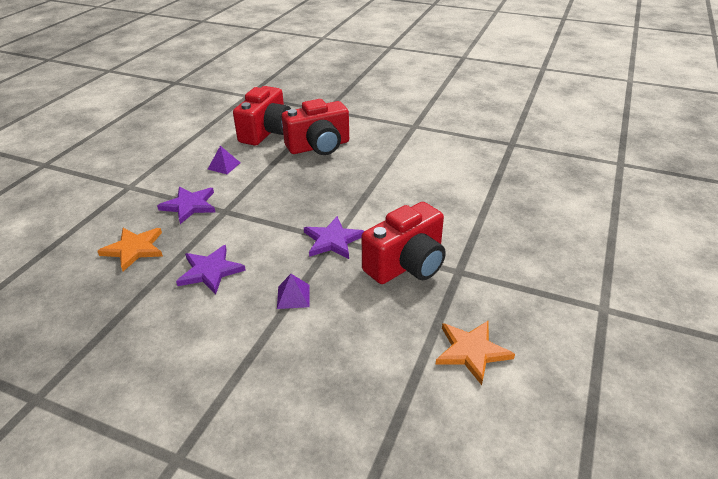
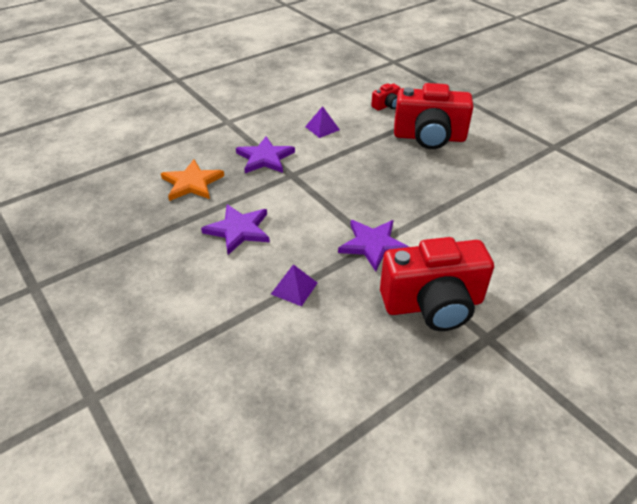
camera: 30 degrees right, 5 degrees up
red camera [233,86,291,146] -> red camera [371,83,401,111], size x0.44
orange star [436,321,515,385] -> none

